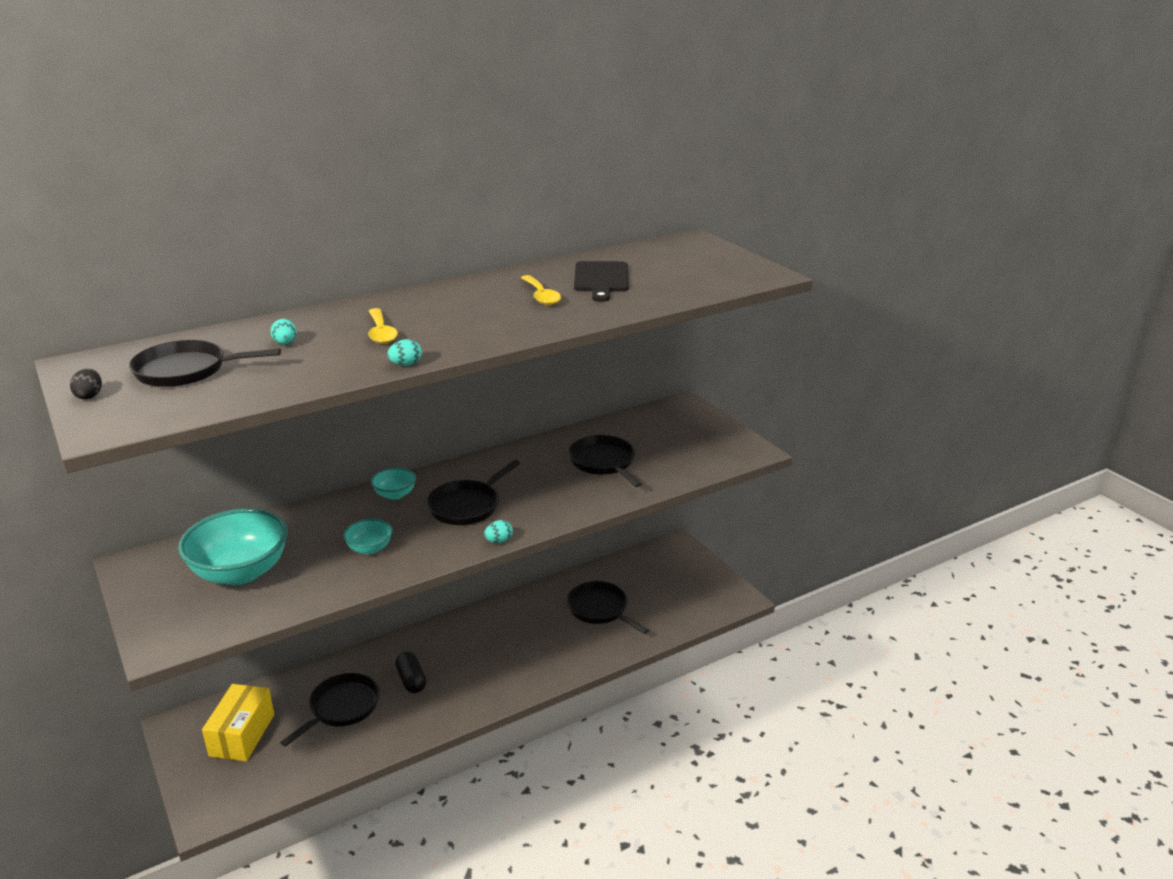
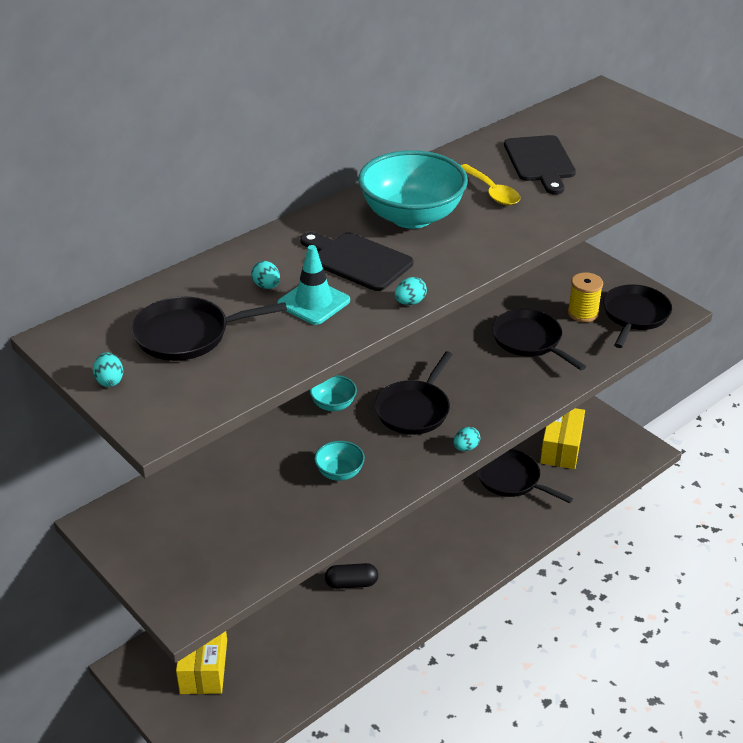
camera: 10 degrees left, 10 degrees up
black egg [70,369,102,399] -> turquoise egg [93,353,123,387]
turquoise bowl [178,508,288,585] -> turquoise bowl moved to [358,150,468,229]
black pan [280,673,380,746] -> black pan moved to [603,284,672,348]
yellow spoon [368,308,398,344] -> black cutting board [300,232,413,291]
black capsule [395,652,426,693] -> black capsule turned 60 degrees counterclockwise [325,563,378,589]
none -> turquoise traffic cone [277,245,350,325]
none -> yellow box [540,408,585,469]
none -> yellow spool [568,272,603,322]

